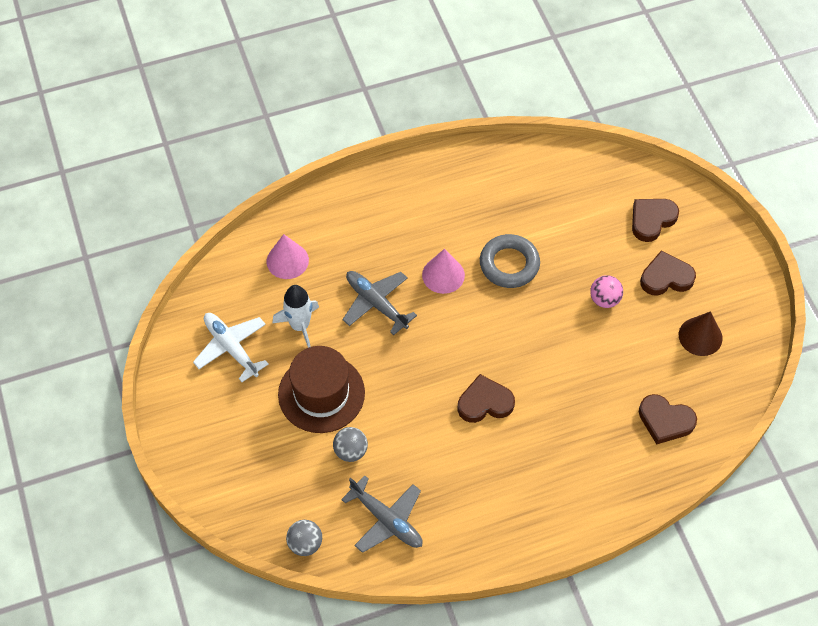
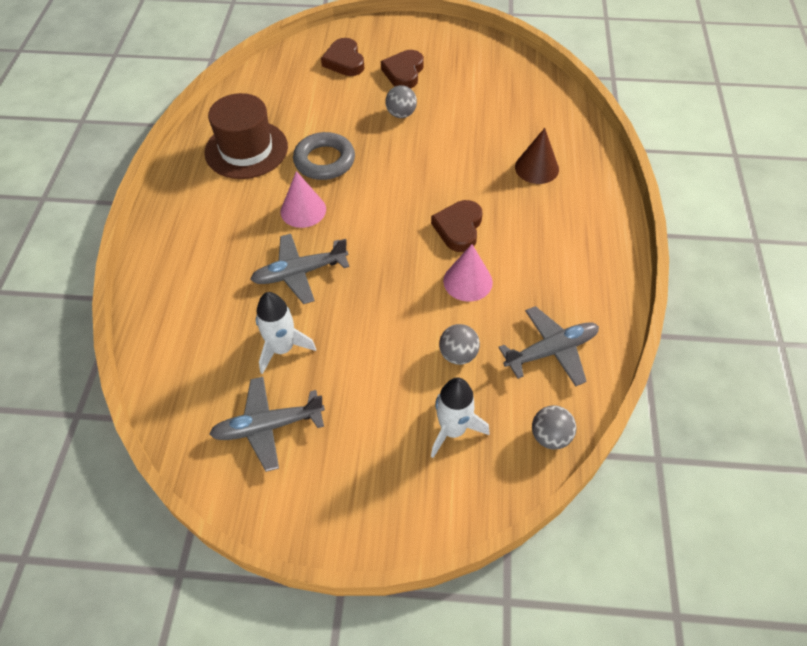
camera: 65 degrees left, 5 degrees down
white plane [193,313,269,382] -> grey plane [209,377,325,472]
pink cone [267,234,309,279] -> pink cone moved to [443,244,493,302]
brown hat [278,346,365,433] -> brown hat moved to [204,93,288,179]
pink ball [590,275,623,308] -> grey ball [385,85,417,118]
brown heart [639,394,697,445] -> none
brown cone [679,311,723,356] -> brown cone moved to [515,128,559,184]
none -> white rocket [431,378,490,458]

